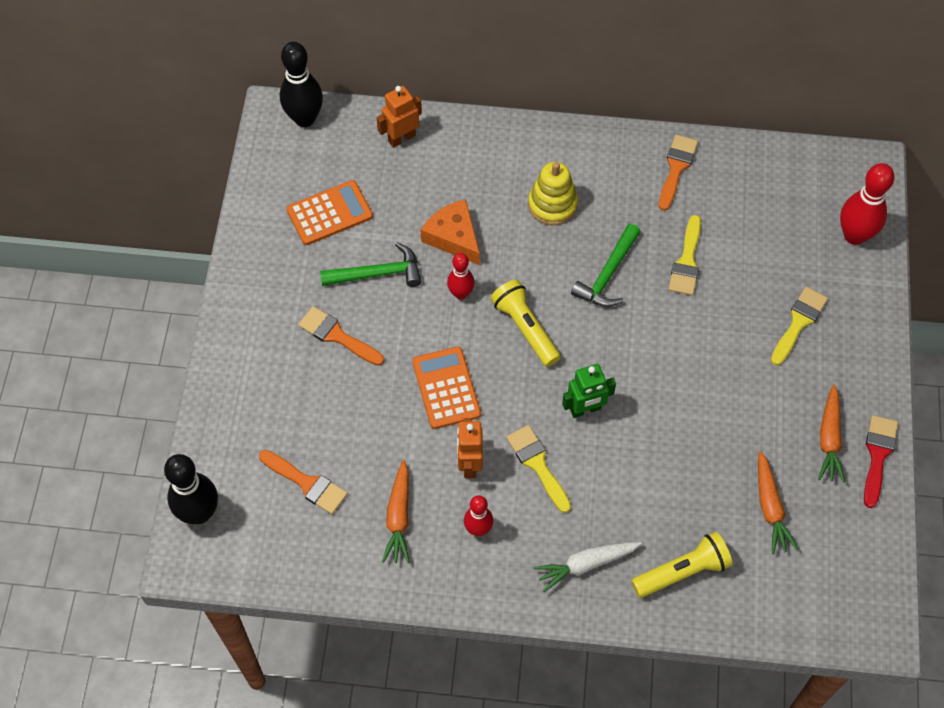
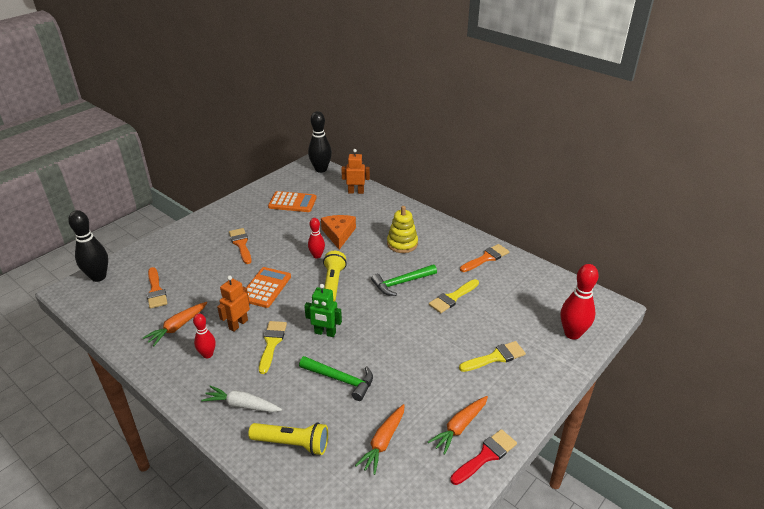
camera: 35 degrees right, 25 degrees down
green hammer [320,242,422,287] -> green hammer moved to [299,356,373,401]

